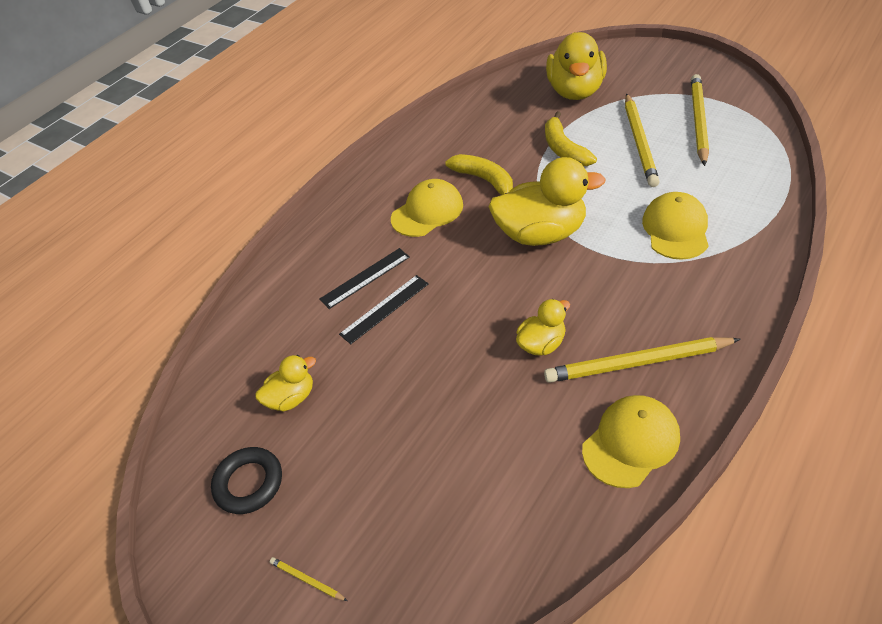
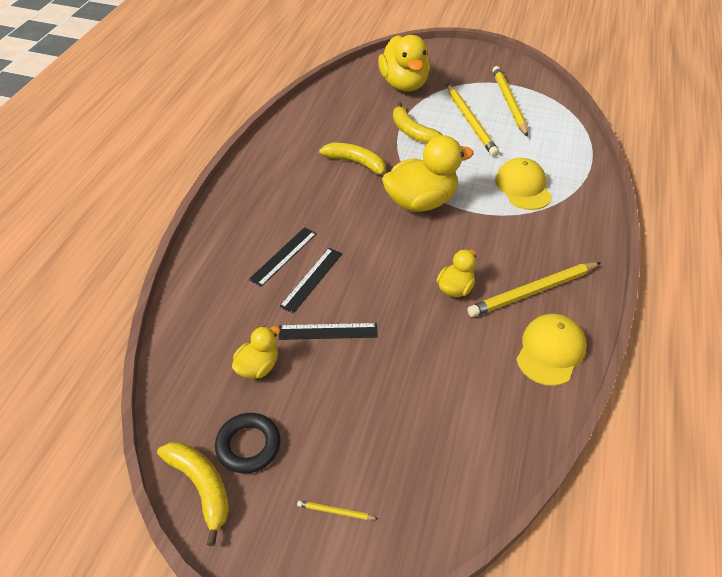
camera: 25 degrees left, 0 degrees up
yellow cap [391,179,463,237] -> none
none -> yellow banana [157,442,229,546]
none -> black ruler [279,323,378,340]

